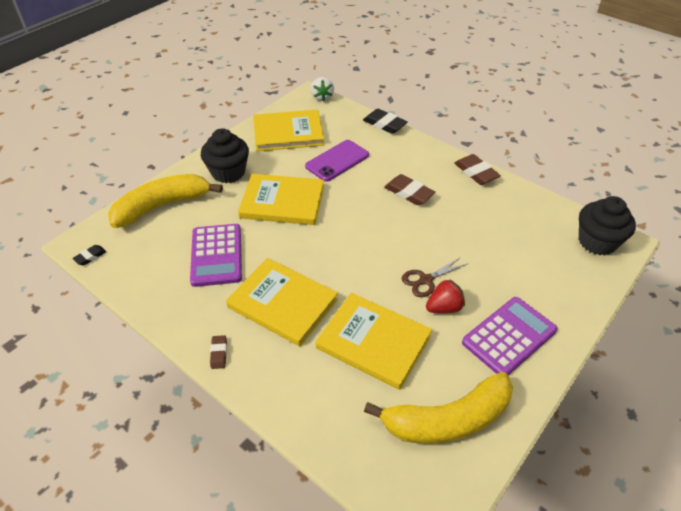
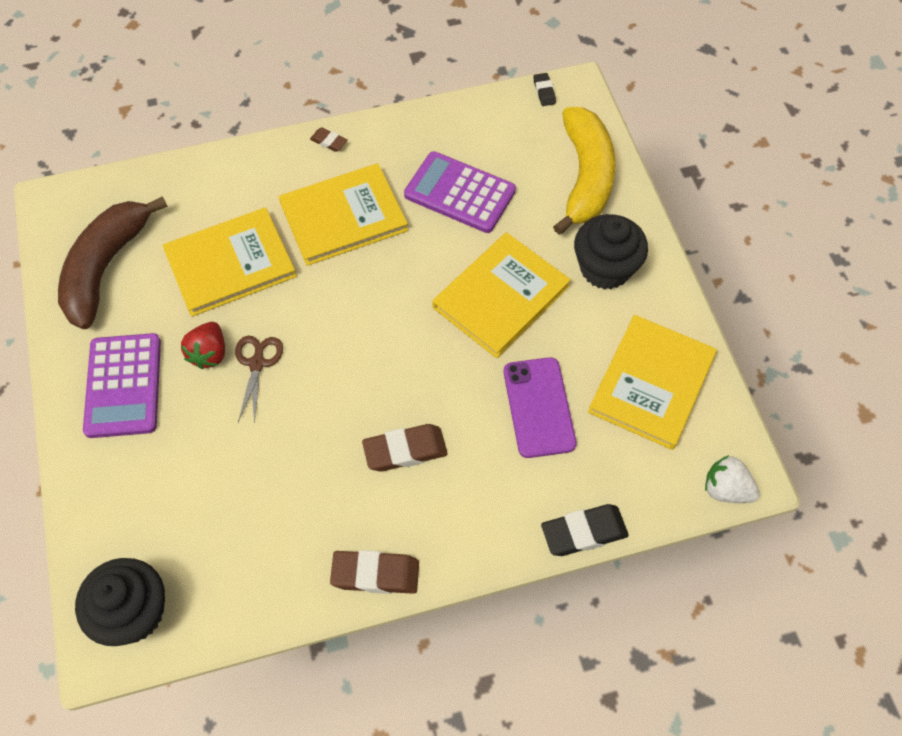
camera: 125 degrees right, 15 degrees up
yellow banana [364,372,513,444] -> brown banana [58,196,168,329]

